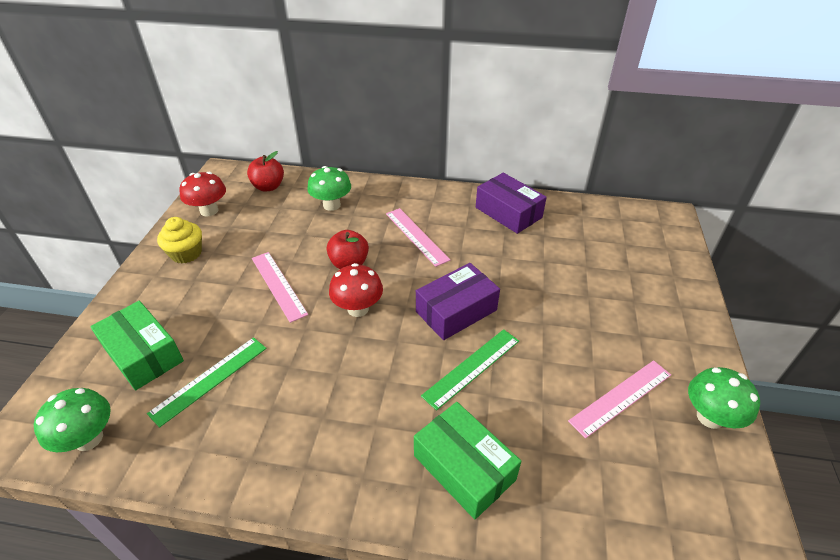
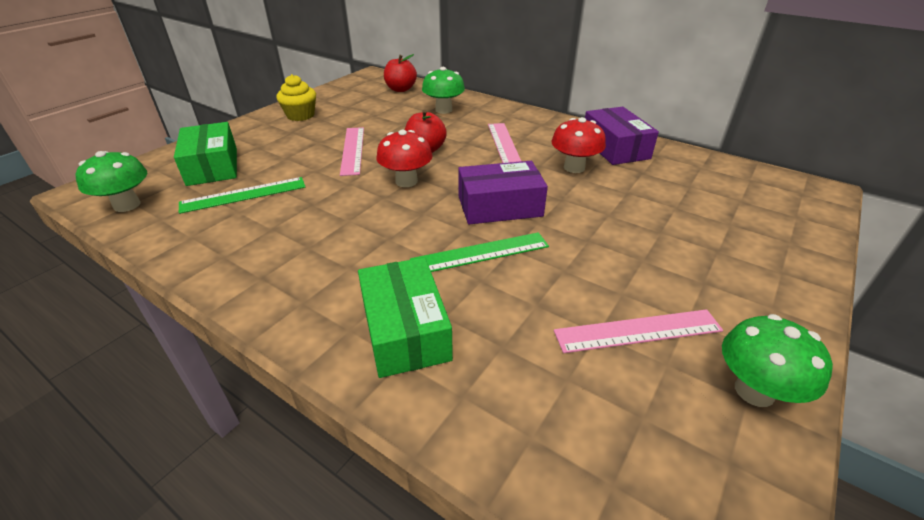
camera: 25 degrees right, 5 degrees down
red mushroom [179,172,226,217] -> red mushroom moved to [551,117,606,173]

